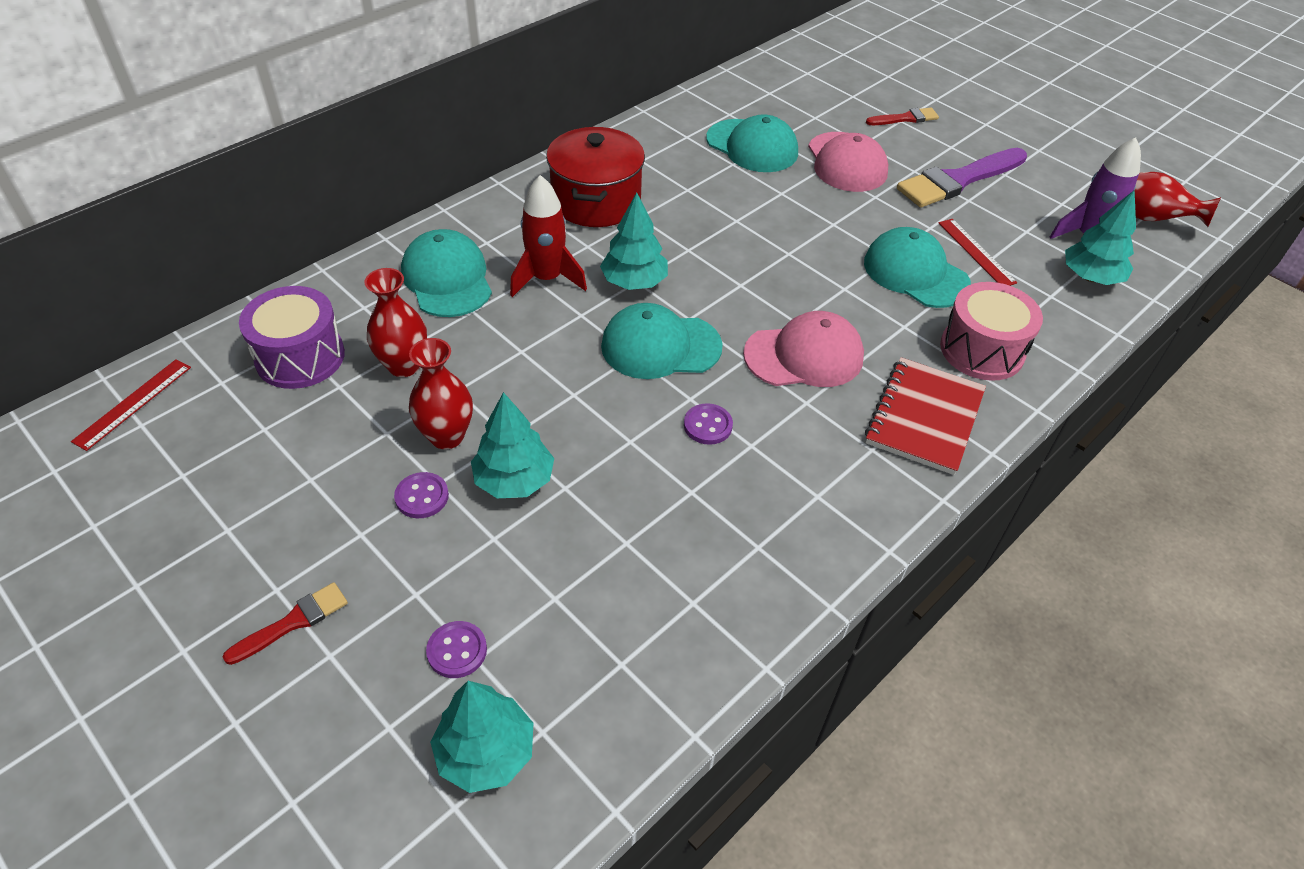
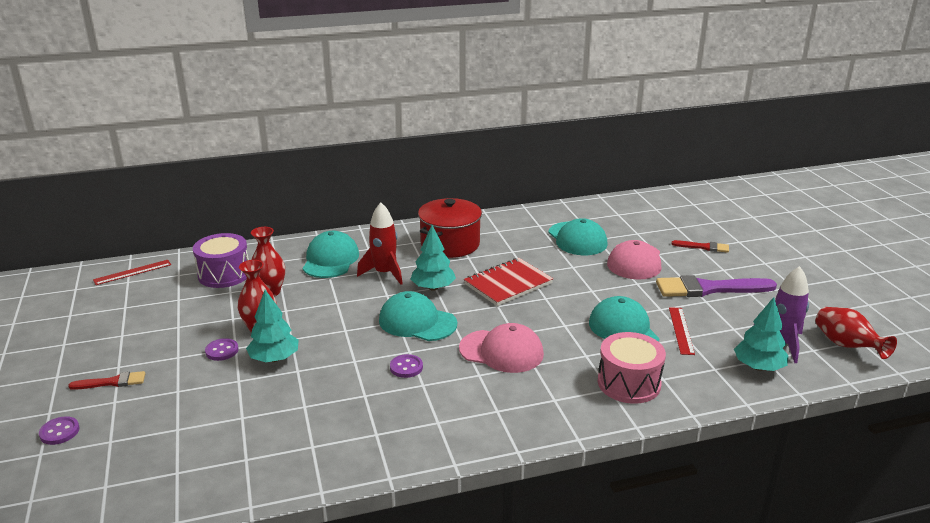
camera: 30 degrees right, 20 degrees down
purple button [426,621,487,678] -> purple button moved to [39,416,80,445]
turquoise tree [430,681,533,793] -> none
red notebook [865,357,986,475] -> red notebook moved to [464,258,553,306]

